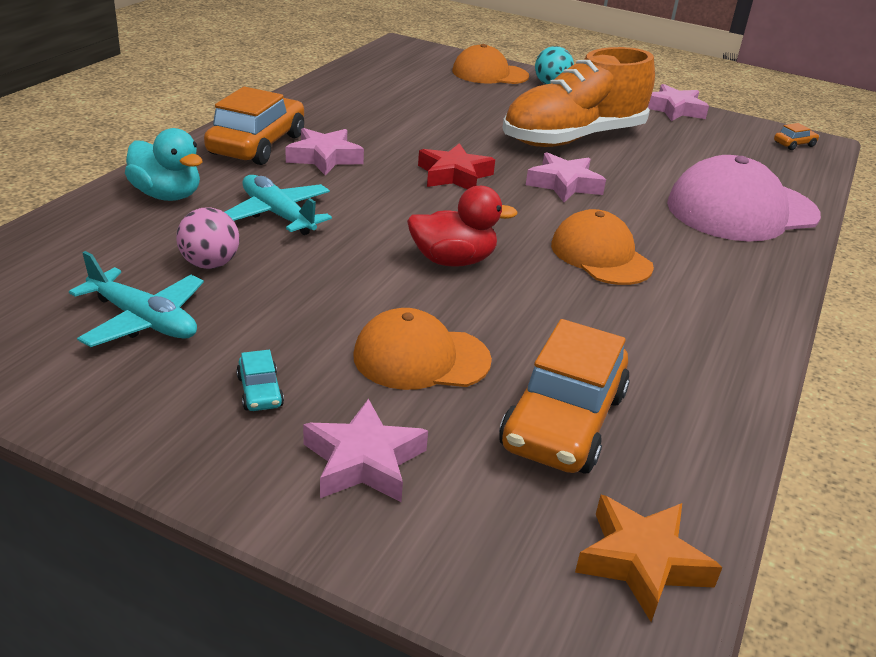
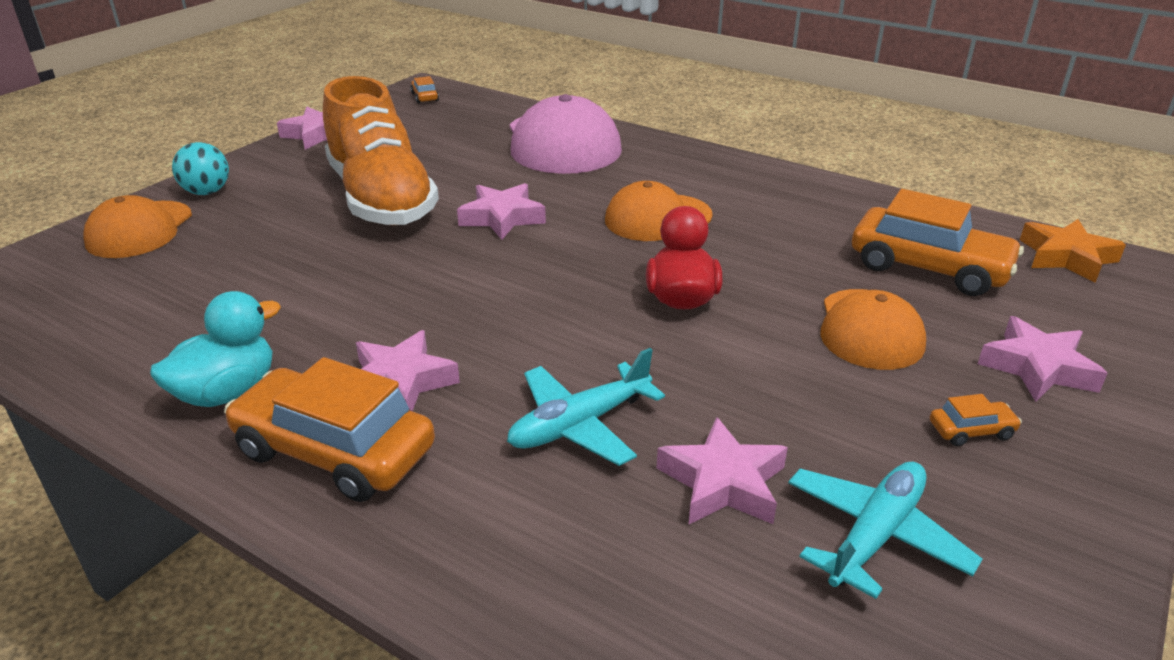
camera: 80 degrees left, 0 degrees up
turquoise duck [125,128,203,201] -> turquoise duck moved to [150,291,281,407]
pink ball [176,208,239,269] -> pink star [656,417,788,524]
turquoise car [236,350,284,411] -> orange car [930,394,1022,446]
red star [418,143,495,190] -> none

